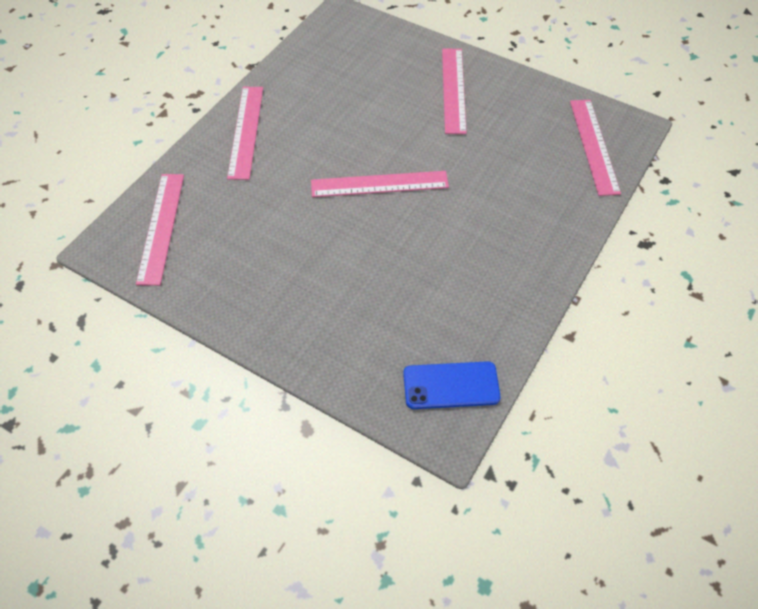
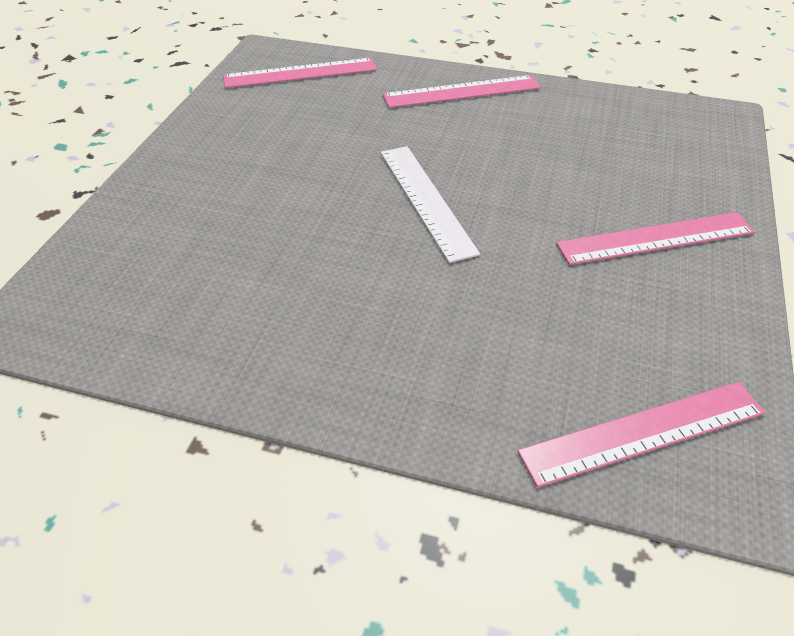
camera: 75 degrees right, 10 degrees down
pink ruler [311,171,449,197] -> white ruler [381,146,480,263]
blue phone [403,361,501,409] -> none

